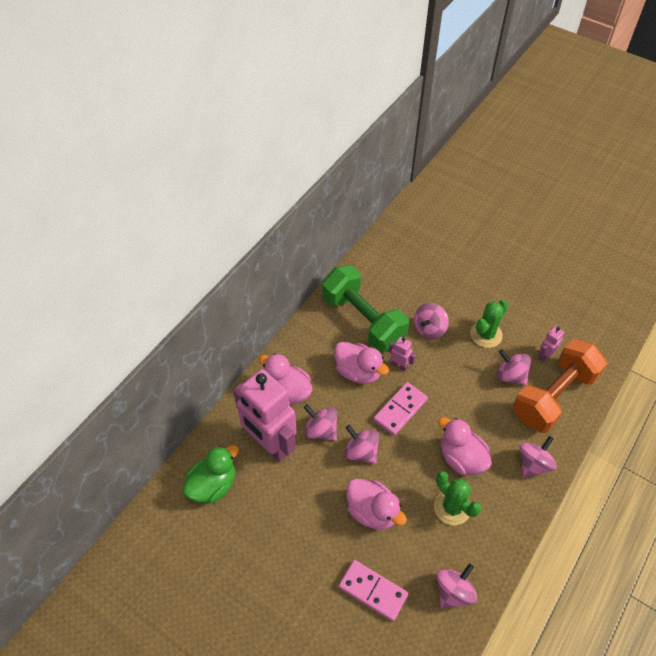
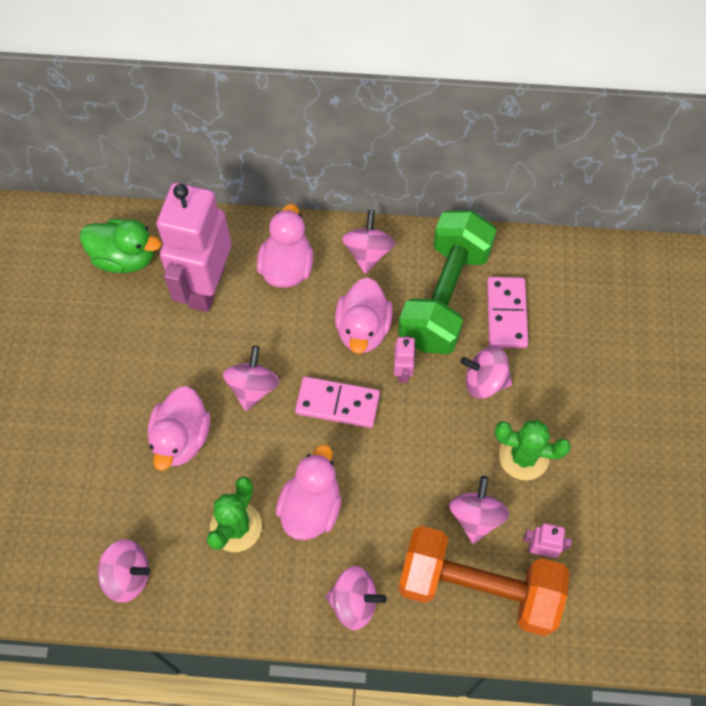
camera: 60 degrees right, 10 degrees up
pink spinning top [304,405,337,441] -> pink spinning top moved to [342,210,395,274]
pink domino [339,560,408,621] -> pink domino moved to [487,277,528,348]

